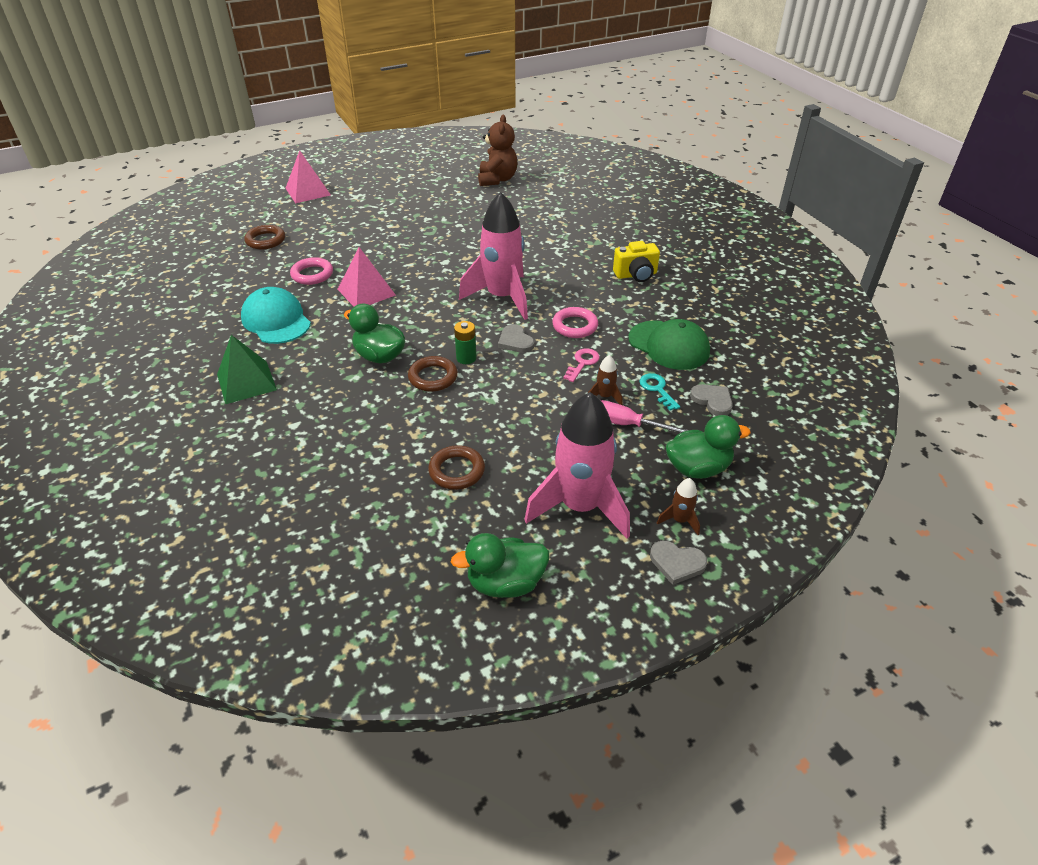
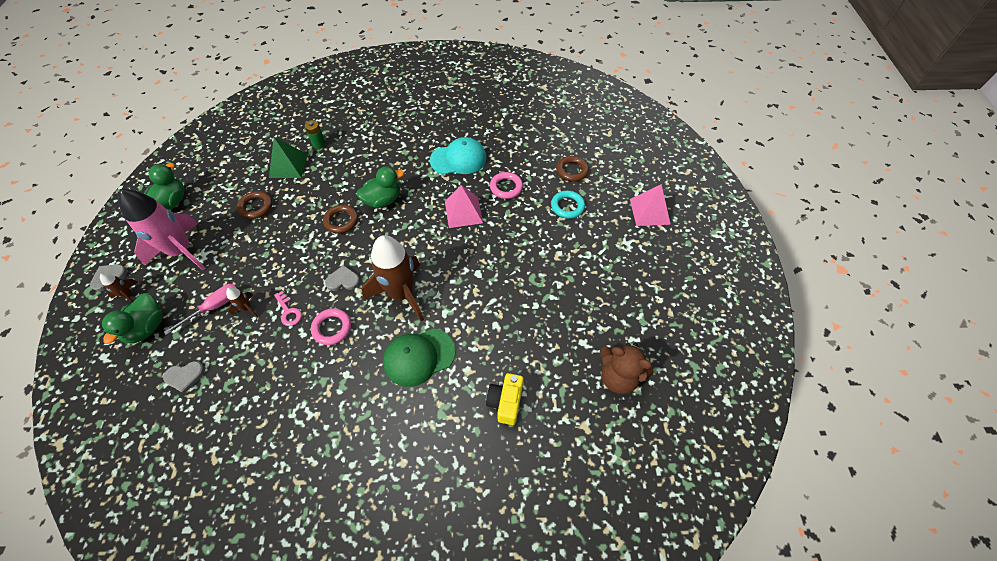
camera: 115 degrees right, 15 degrees up
green pyramid [217,335,277,404] -> green pyramid moved to [269,137,308,178]
green battery [454,321,477,364] -> green battery moved to [305,120,326,149]
pink rocket [459,192,528,320] -> brown rocket [362,235,424,321]
yellow camera [613,241,660,282] -> yellow camera moved to [486,373,524,425]
green cap [628,319,710,370] -> green cap moved to [383,329,455,387]
turquoise key [639,373,680,411] -> none
none -> turquoise ring [551,191,585,219]

